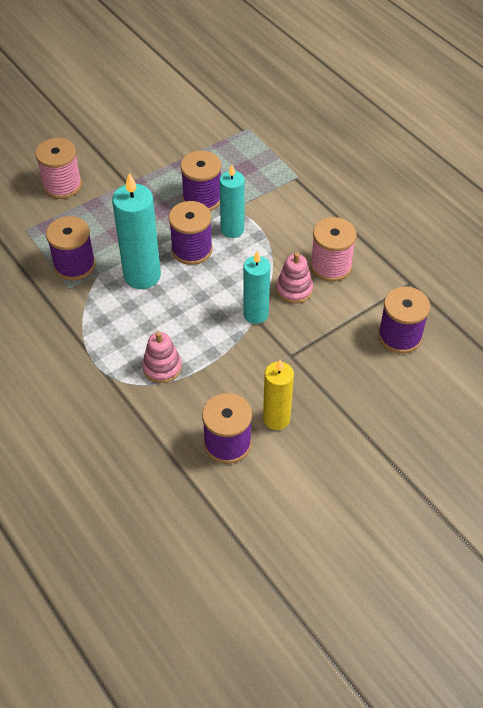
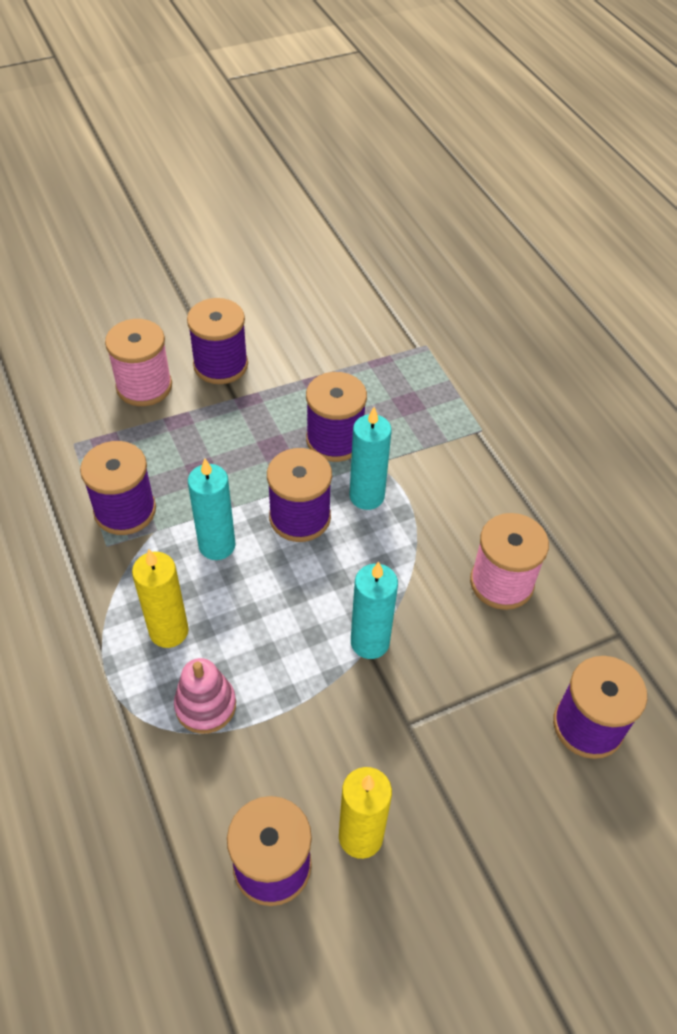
camera: 10 degrees right, 0 degrees up
turquoise candle [112,173,161,289] -> turquoise candle [188,458,236,560], size x0.66
pink stacking toy [276,252,313,304] -> none
none -> yellow candle [132,550,189,648]
none -> purple spool [187,298,248,384]

